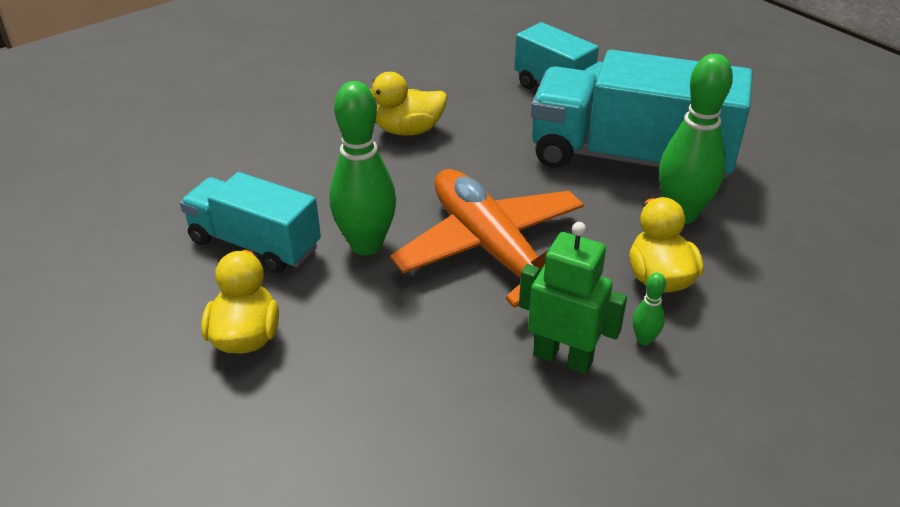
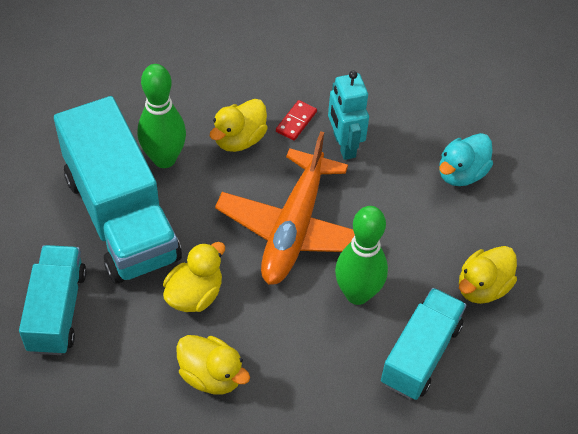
camera: 135 degrees left, 15 degrees up
turquoise truck [180,172,321,273] -> turquoise truck turned 135 degrees counterclockwise [381,288,466,400]
green robot [519,222,627,374] -> turquoise robot [328,71,369,160]
green bowling pin [633,273,666,346] -> red domino [276,100,317,141]
none -> yellow duck [163,242,225,312]
none -> turquoise duck [439,133,493,186]

